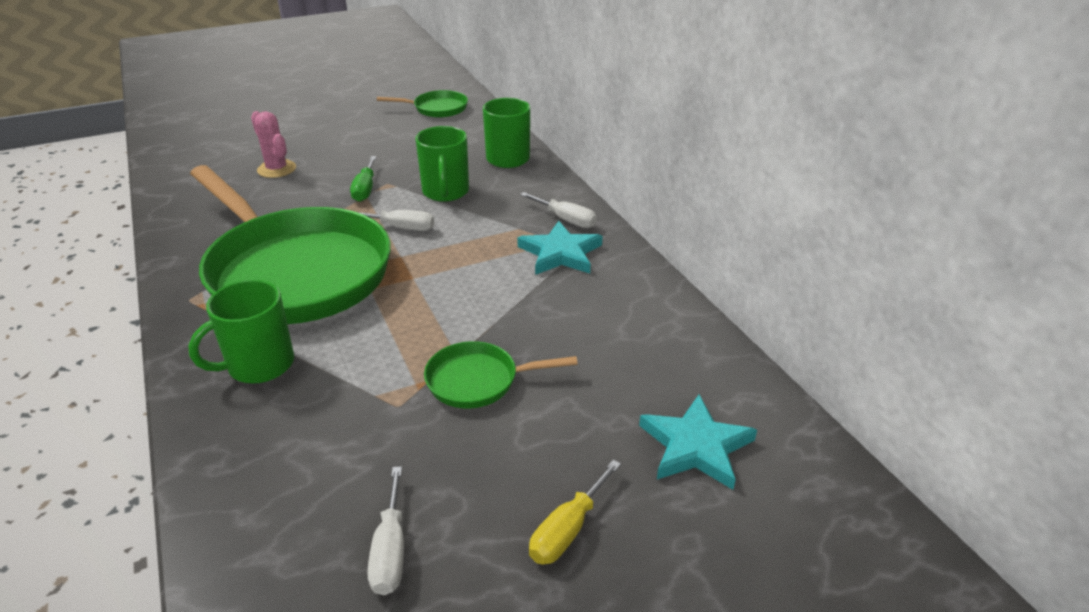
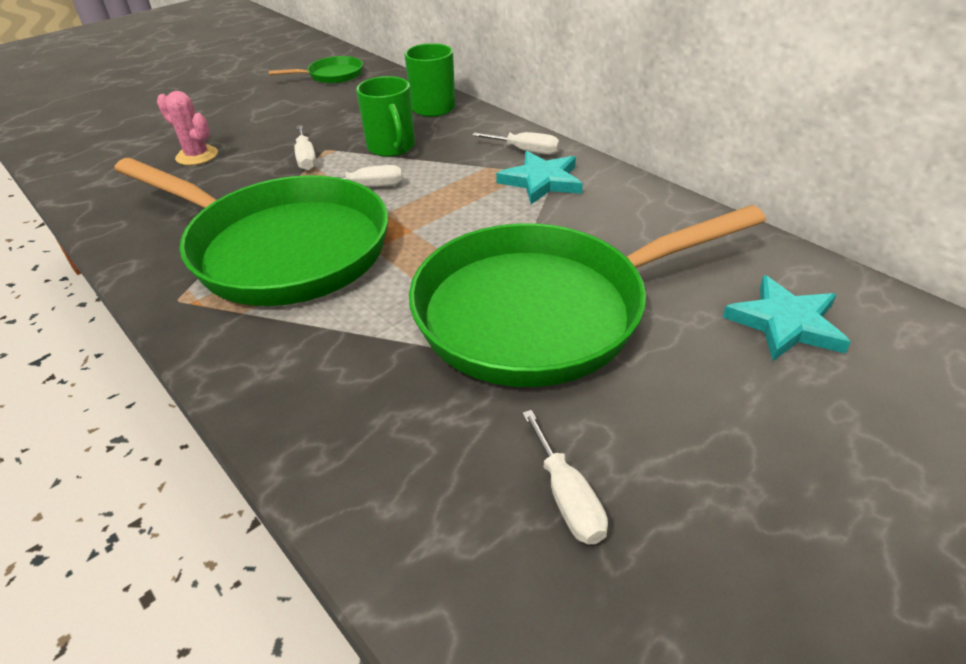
camera: 15 degrees left, 5 degrees up
green mug [188,280,294,384] -> none
green screwdriver [350,156,376,202] -> white screwdriver [295,125,317,171]
green pan [424,341,578,408] -> green pan [409,205,766,387], size x2.37
yellow screwdriver [529,460,621,565] -> none

